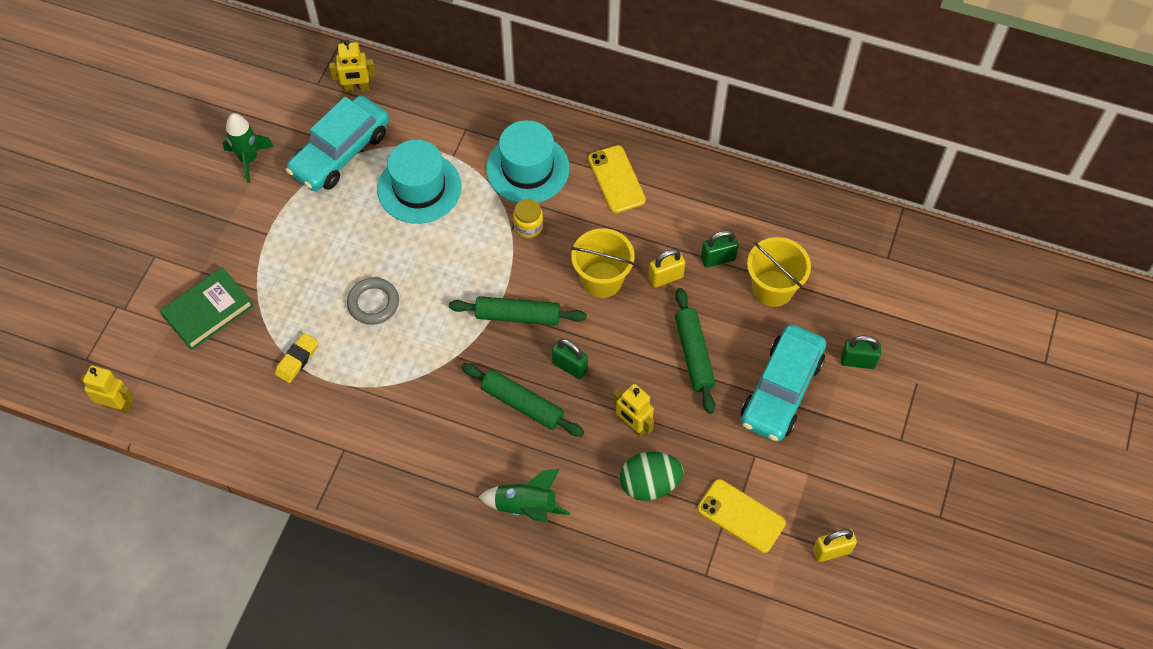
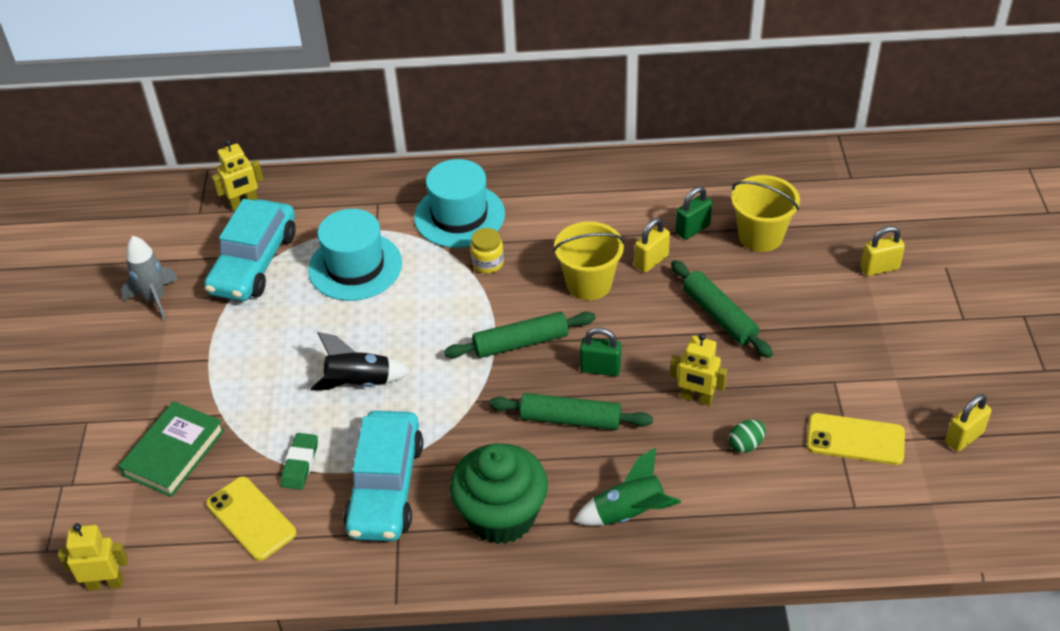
camera: 20 degrees left, 15 degrees down
green rocket [223,113,274,183] -> grey rocket [121,236,178,321]
yellow eraser [275,333,318,383] -> green eraser [281,433,318,490]
grey ring [347,277,399,325] -> black rocket [310,332,411,391]
yellow phone [588,145,646,213] -> yellow phone moved to [206,476,296,561]
green egg [620,452,684,501] -> green egg [729,420,766,453], size x0.55
turquoise car [741,324,826,442] -> turquoise car moved to [343,411,423,541]
green padlock [841,336,881,369] -> yellow padlock [860,226,905,276]
none -> green cupcake [450,443,548,544]

